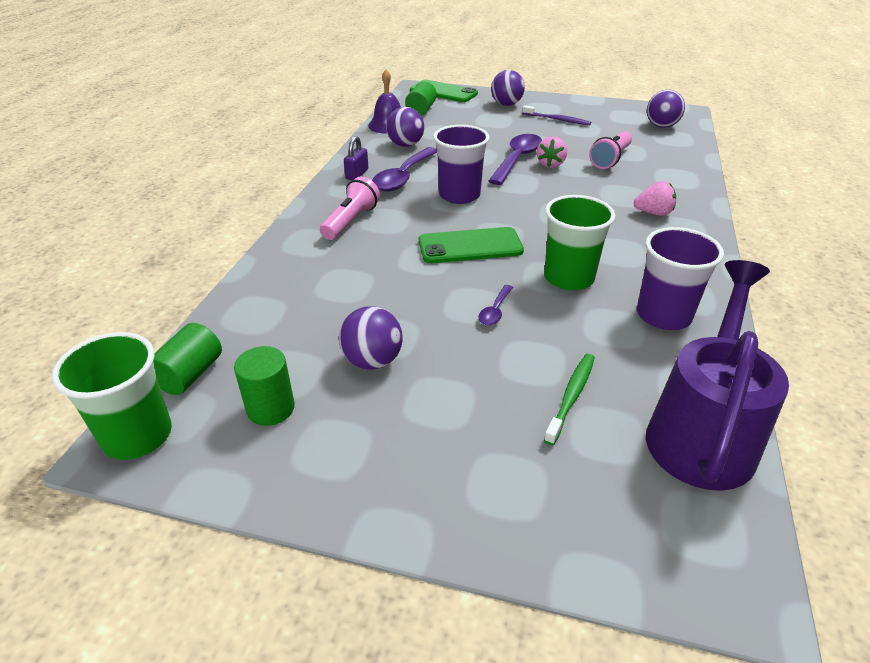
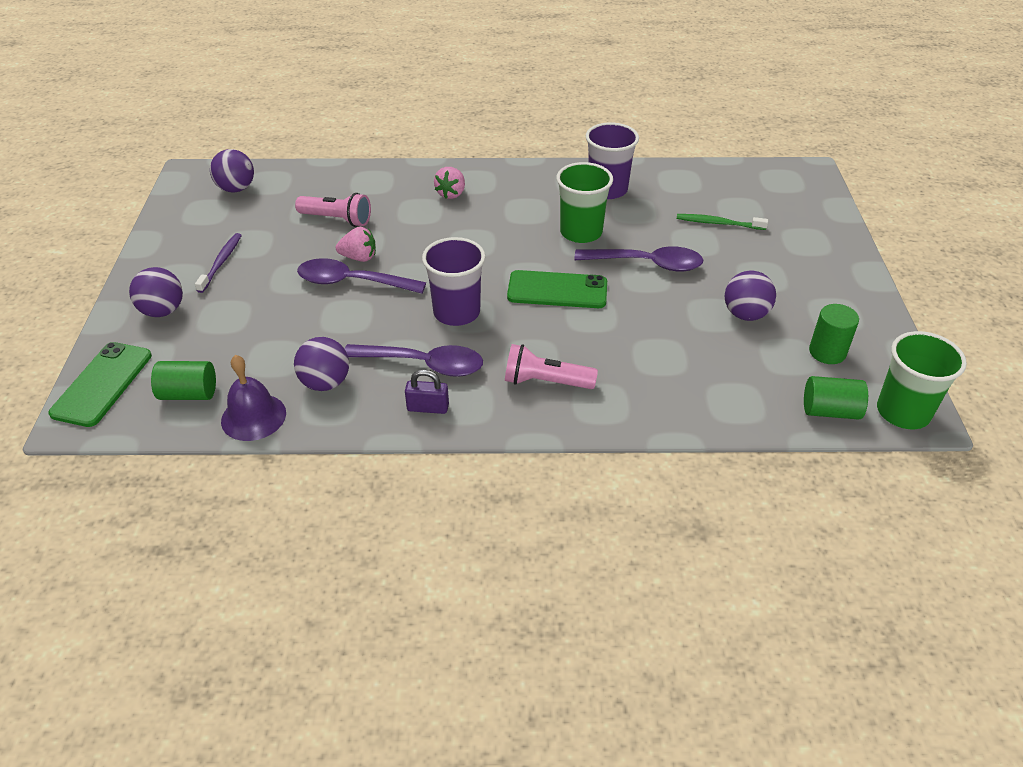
camera: 105 degrees left, 5 degrees up
green phone [419,227,524,263] -> green phone turned 60 degrees counterclockwise [507,270,607,308]
purple spoon [479,285,513,326] -> purple spoon [575,246,704,271], size x2.07
pink strawberry [634,181,676,216] -> pink strawberry turned 150 degrees counterclockwise [434,167,465,199]
purple watering can [646,260,789,491] -> none

